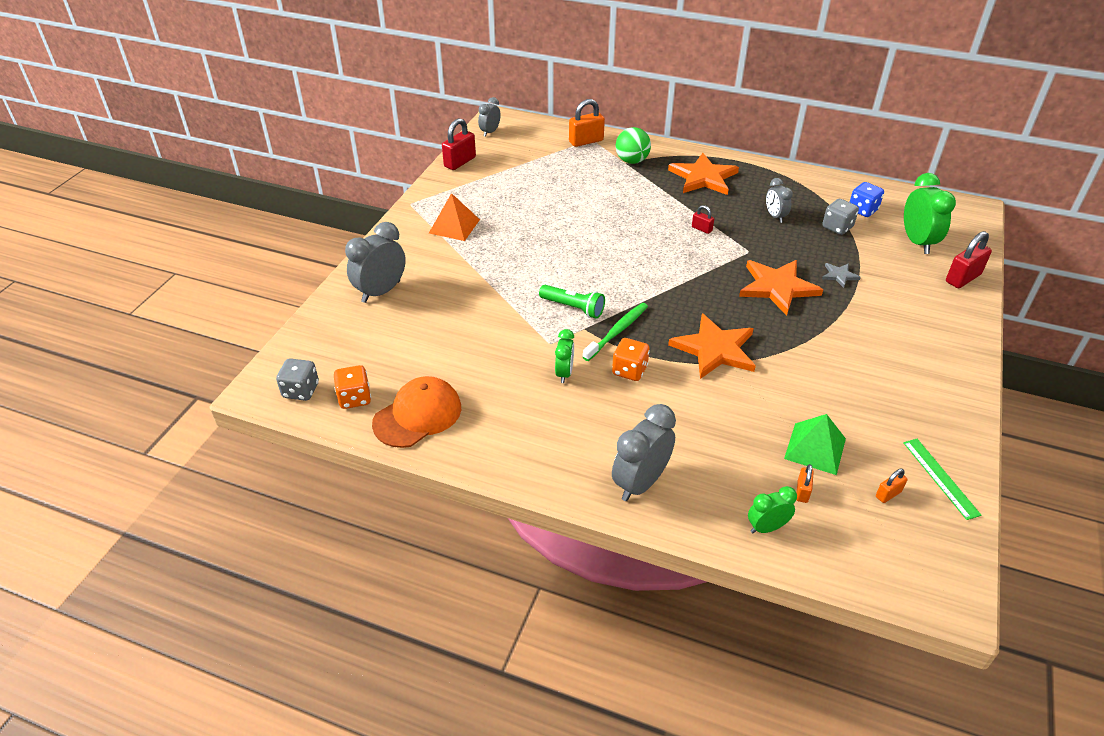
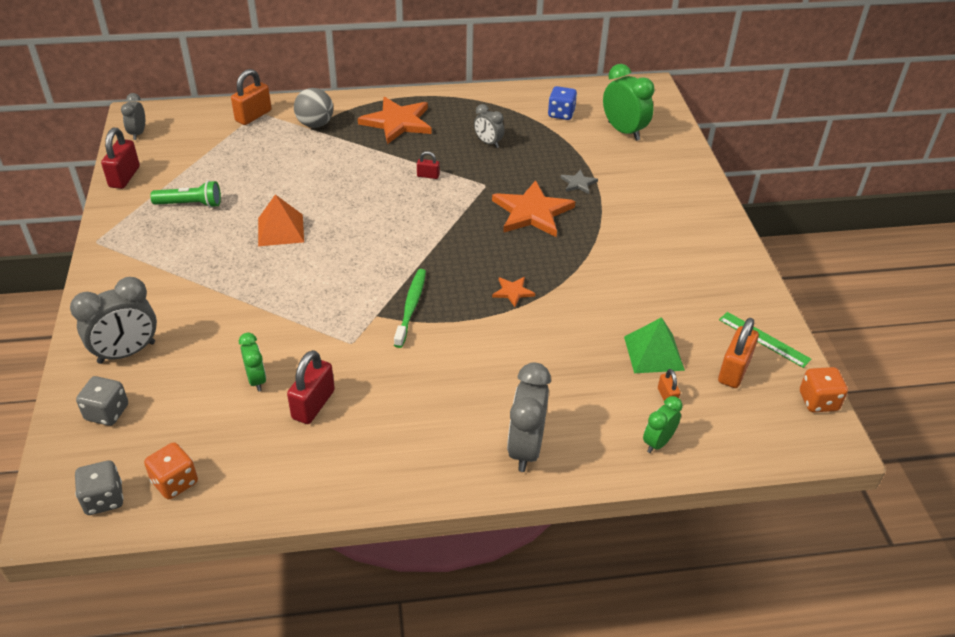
camera: 30 degrees left, 0 degrees up
grey clock [345,222,406,303] -> grey clock turned 135 degrees counterclockwise [70,277,157,364]
orange cap [372,376,461,448] -> none
orange pyramid [429,193,480,241] -> orange pyramid moved to [258,194,304,246]
green flashlight [539,285,605,319] -> green flashlight moved to [150,180,221,208]
green clock [555,329,574,383] -> green clock moved to [239,333,266,392]
orange dice [612,338,650,381] -> orange dice moved to [800,367,848,412]
green ball [615,127,651,164] -> grey ball [294,88,333,128]
orange star [668,313,756,379] -> orange star [492,277,535,307], size x0.47
grey dice [822,199,859,235] -> grey dice moved to [76,376,128,426]
orange padlock [876,469,907,503] -> orange padlock [718,318,759,388], size x1.88
red padlock [946,231,992,288] -> red padlock moved to [287,350,335,424]

